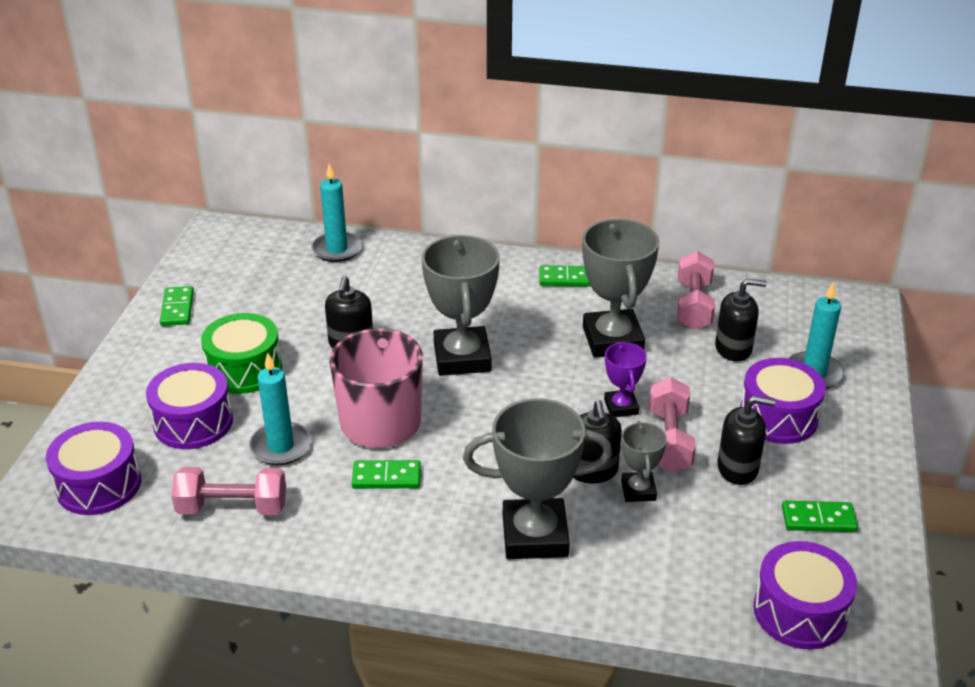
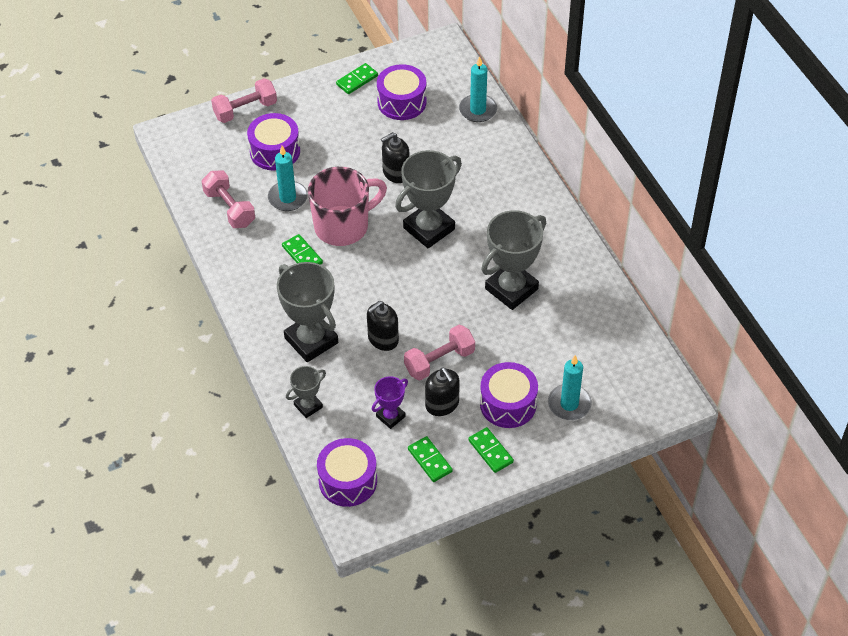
camera: 55 degrees right, 15 degrees up
purple drum [46,422,141,515] -> purple drum moved to [377,64,427,120]
green drum [201,313,282,394] -> none
green domino [540,265,591,287] -> green domino moved to [468,427,514,473]
purple trophy [604,342,647,417] -> purple trophy moved to [372,376,408,429]
grey trophy [621,421,667,502] -> grey trophy moved to [286,366,326,418]
pink dumbbell [677,251,715,330] -> pink dumbbell moved to [211,78,277,123]
black soap dispenser [715,279,767,362] -> none

